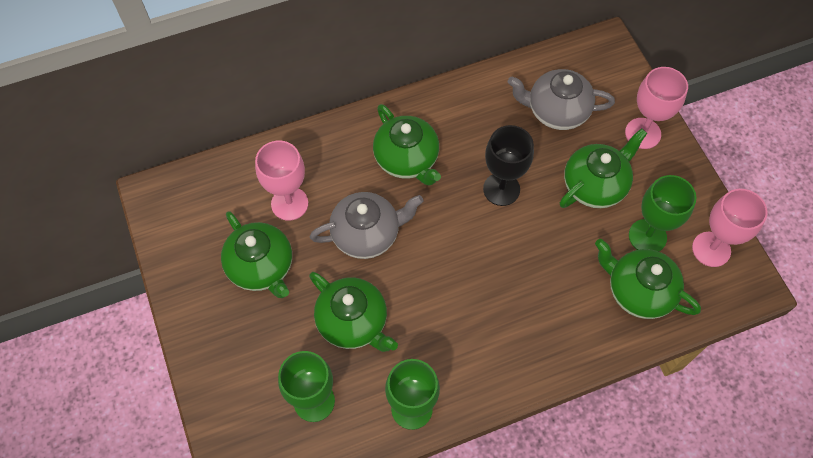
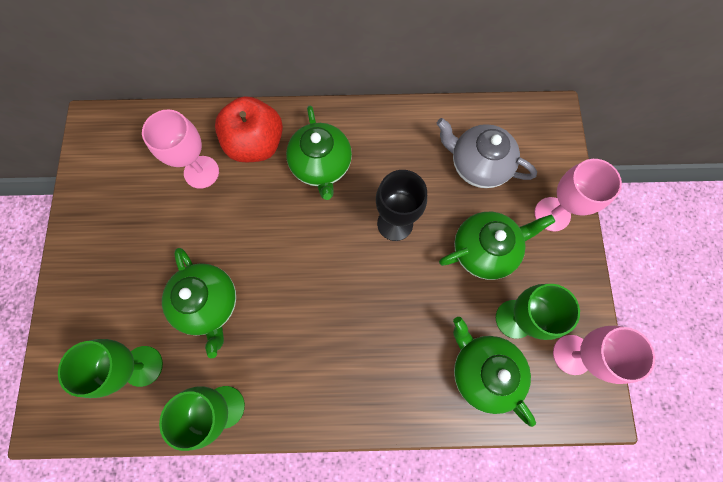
camera: 20 degrees right, 10 degrees up
green teapot [221,211,292,298] -> none
grey teapot [310,192,424,259] -> none
none -> red apple [215,96,283,162]

